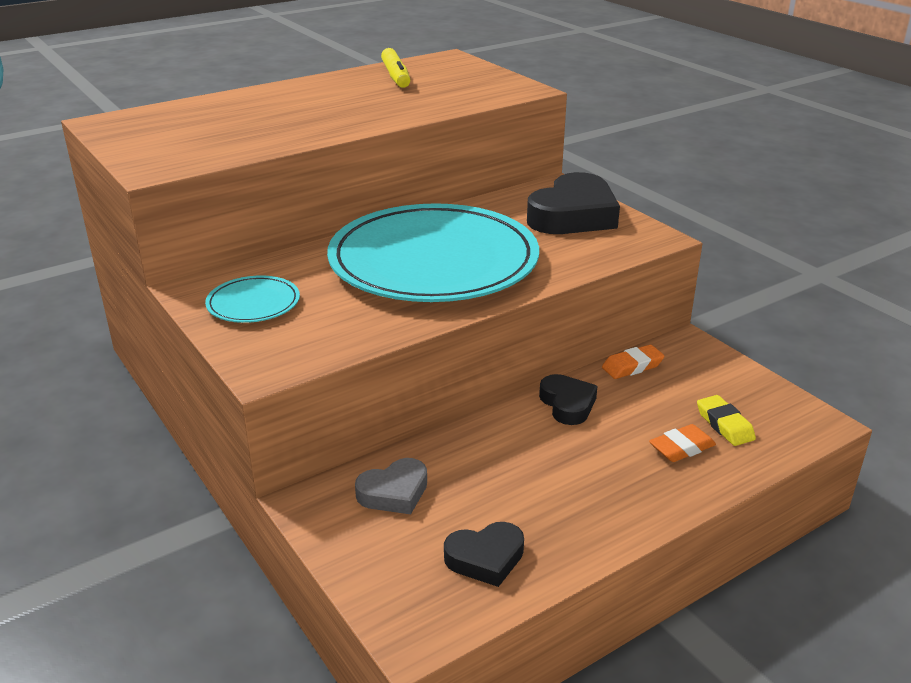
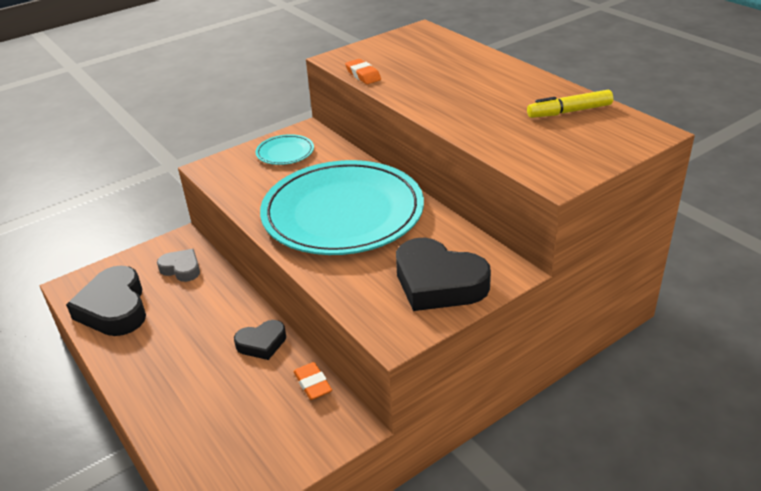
camera: 90 degrees right, 5 degrees up
grey heart [355,458,427,514] -> grey heart turned 150 degrees clockwise [157,249,200,282]
black heart [444,522,524,587] -> black heart [66,265,146,336], size x1.78
orange eraser [649,424,716,462] -> orange eraser moved to [345,59,381,84]
yellow eraser [697,395,756,446] -> none

